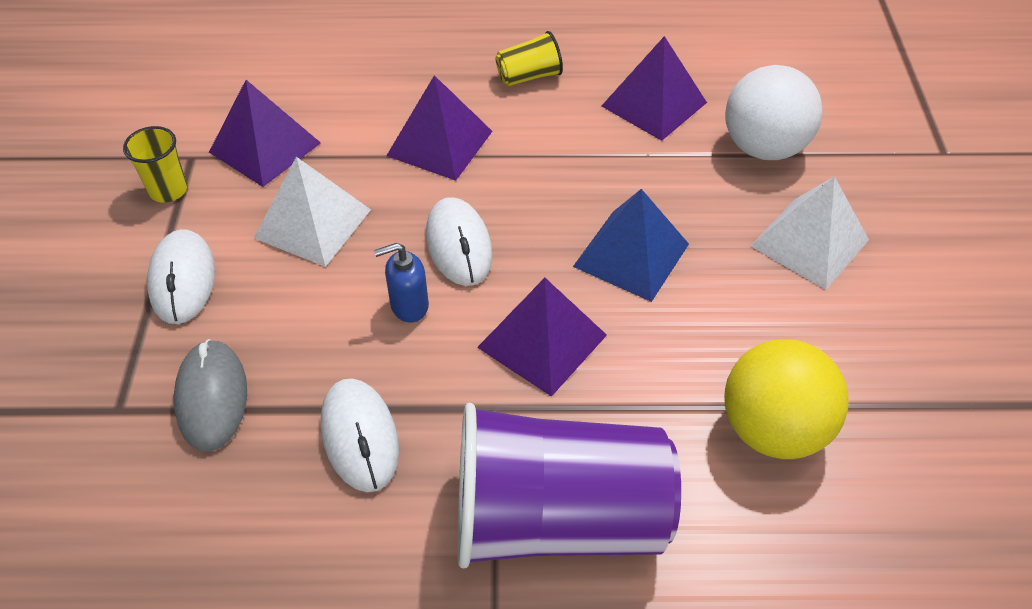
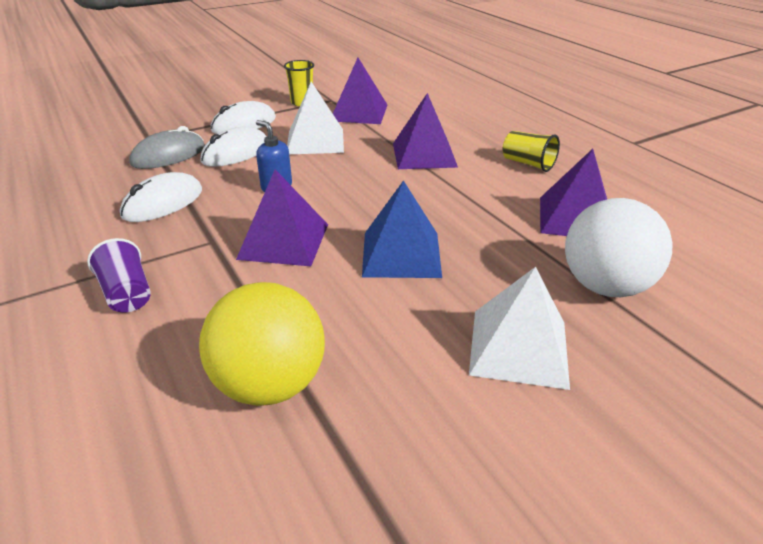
camera: 60 degrees right, 15 degrees down
white mouse [426,197,492,286] -> white mouse moved to [201,127,267,167]
purple cup [457,403,681,569] -> purple cup [87,238,151,313], size x0.42

